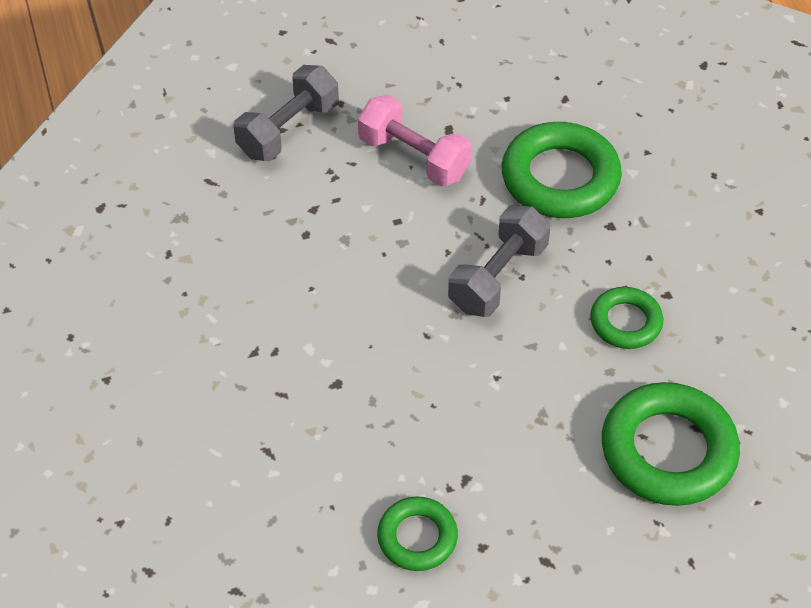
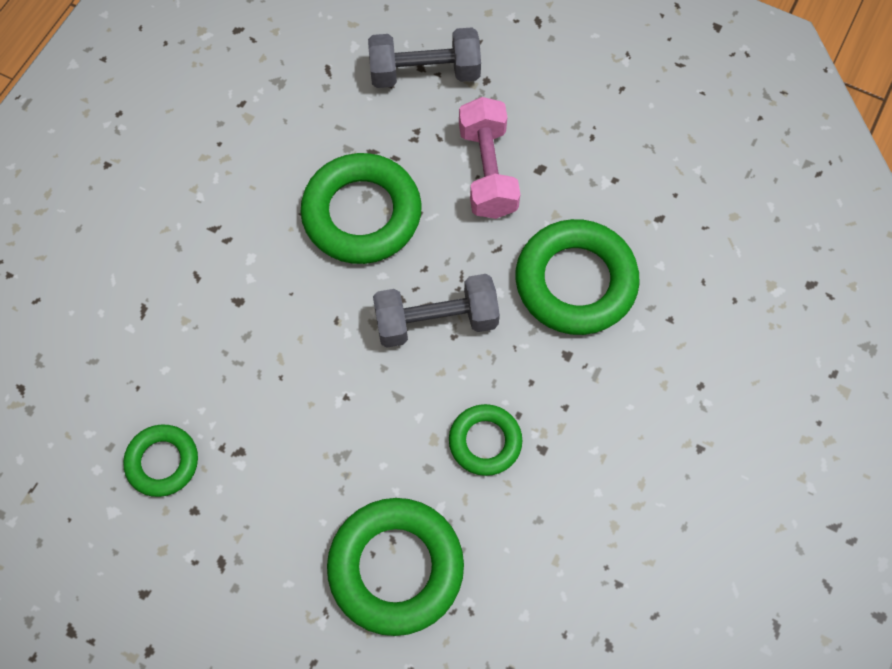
camera: 45 degrees right, 15 degrees up
none -> green ring [301,153,422,264]

